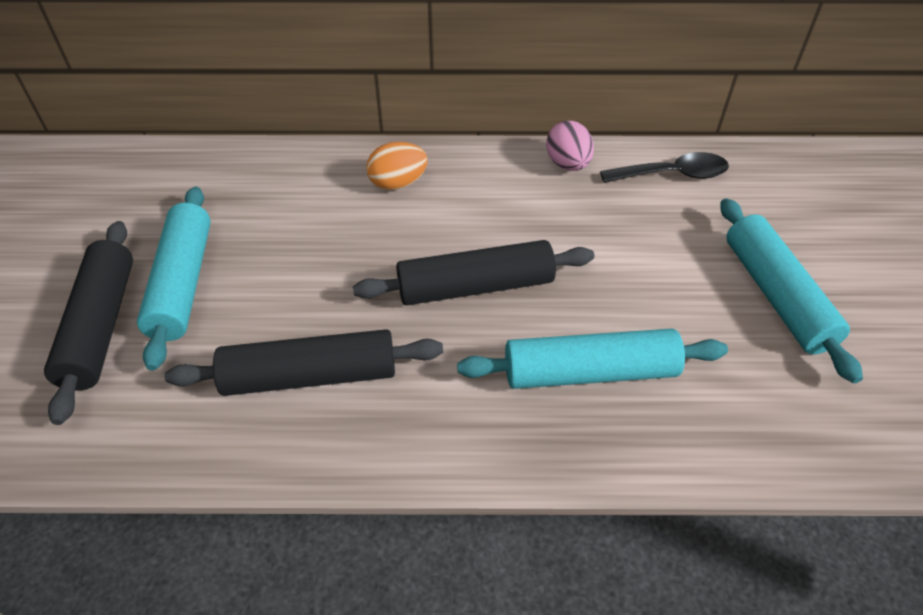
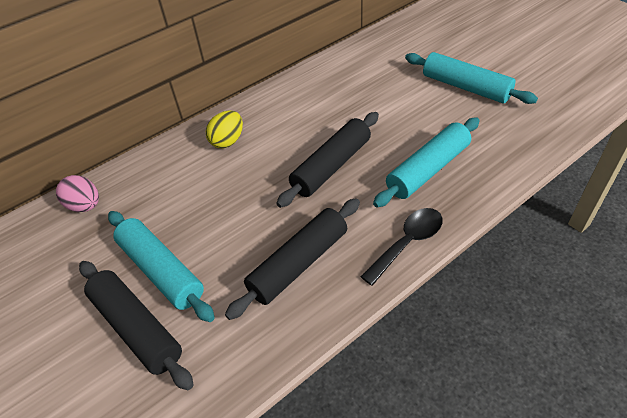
camera: 35 degrees left, 0 degrees up
orange egg [366,142,428,191] -> yellow egg [206,111,243,148]
pink egg [546,121,594,171] -> pink egg moved to [56,175,99,212]
black spoon [600,152,729,183] -> black spoon moved to [360,208,443,286]

